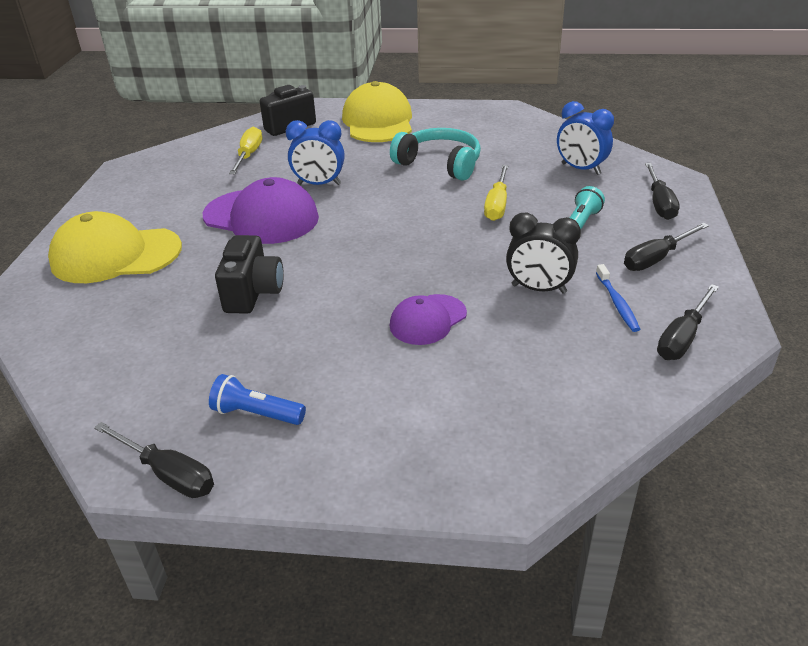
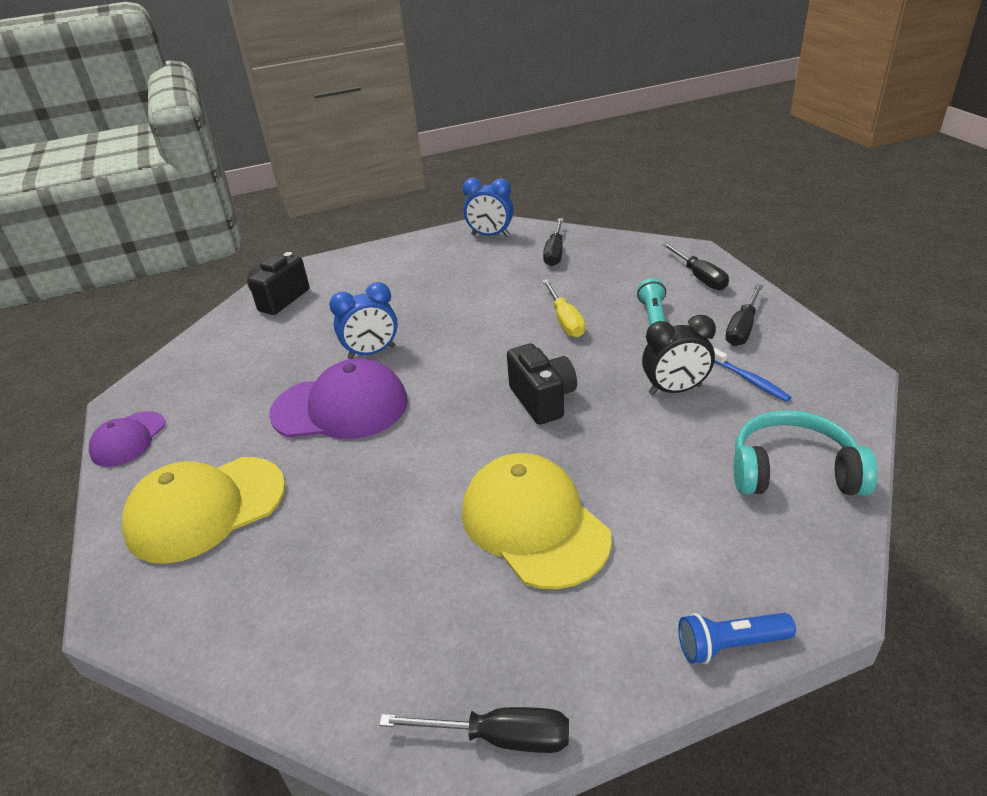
camera: 25 degrees left, 0 degrees up
blue flashlight [209,374,306,425] -> blue flashlight moved to [678,613,796,664]
black camera [215,235,284,314] -> black camera moved to [507,344,577,425]
yellow screwdriver [229,127,262,174] -> none
yellow cap [342,81,412,142] -> yellow cap moved to [462,453,612,589]
turquoise headphones [390,128,481,181] -> turquoise headphones moved to [734,410,878,496]
purple cap [390,294,467,345] -> purple cap moved to [89,411,166,467]
blue clock [557,101,614,175] -> blue clock moved to [462,178,514,237]
black screwdriver [657,284,719,360] -> black screwdriver moved to [543,218,563,266]

